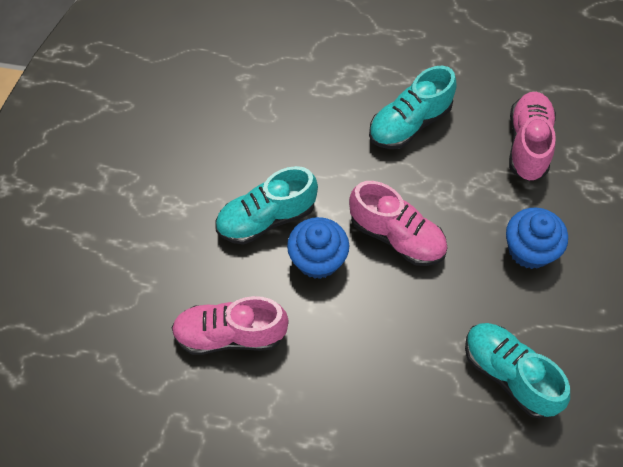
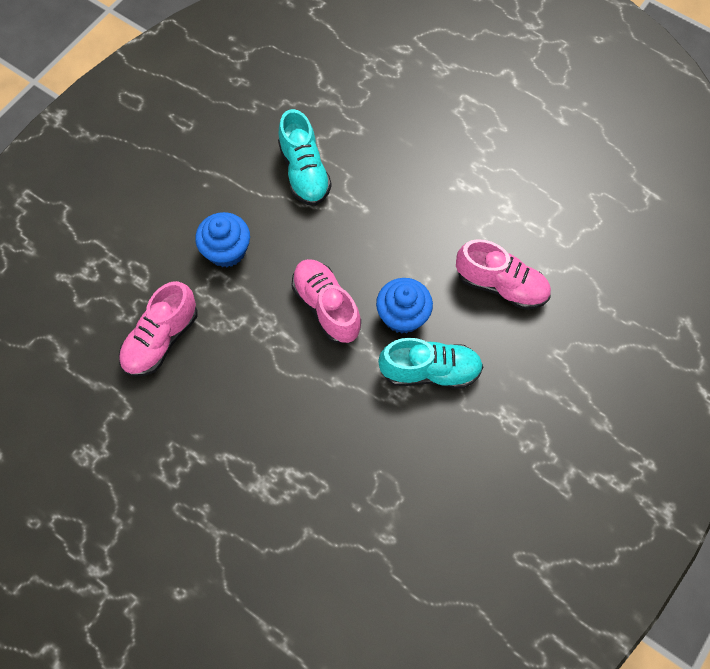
camera: 155 degrees left, 5 degrees up
turquoise shoe [369,66,457,149] -> none

